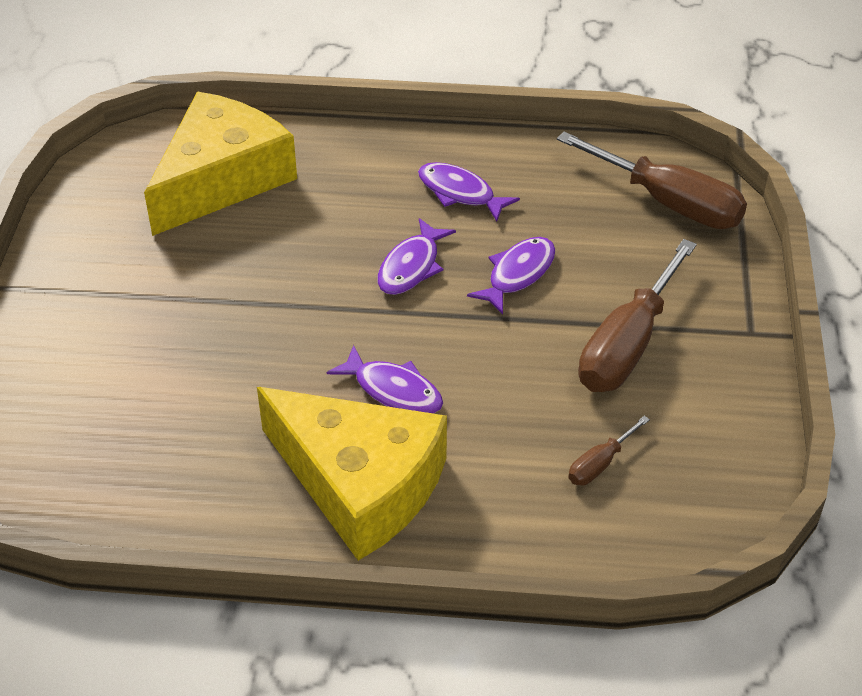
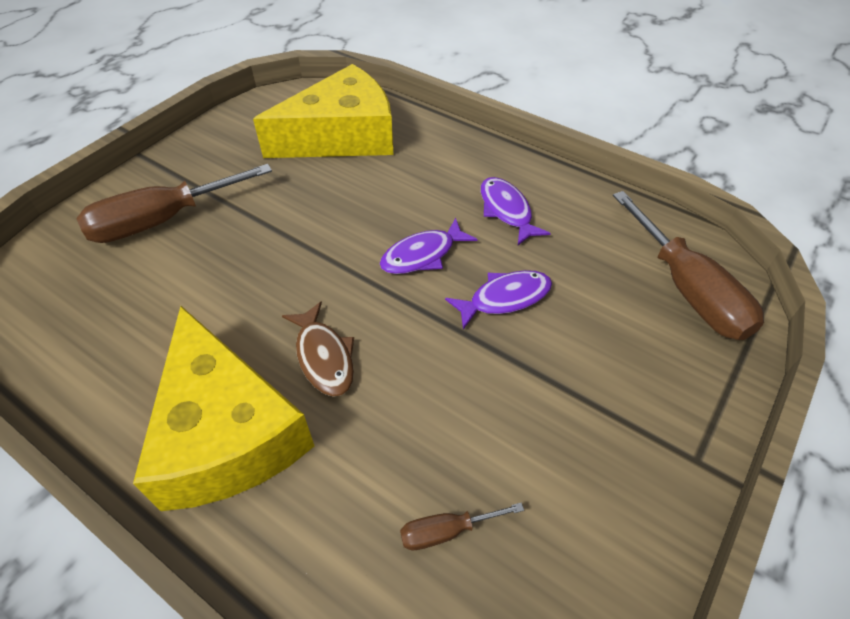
camera: 30 degrees right, 5 degrees up
purple fish [327,345,443,414] -> brown fish [282,301,354,397]
brown screwdriver [578,239,697,392] -> brown screwdriver moved to [77,164,272,243]

